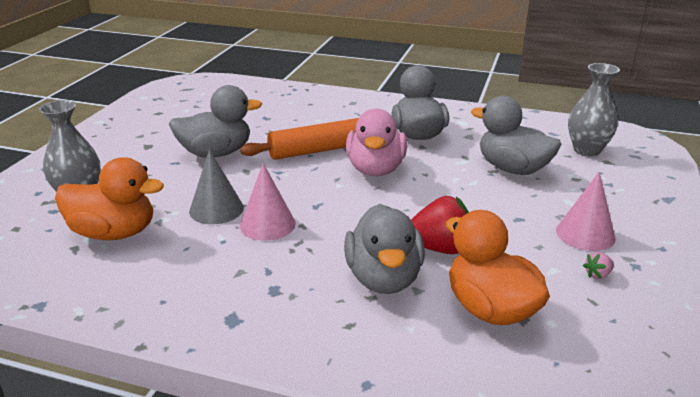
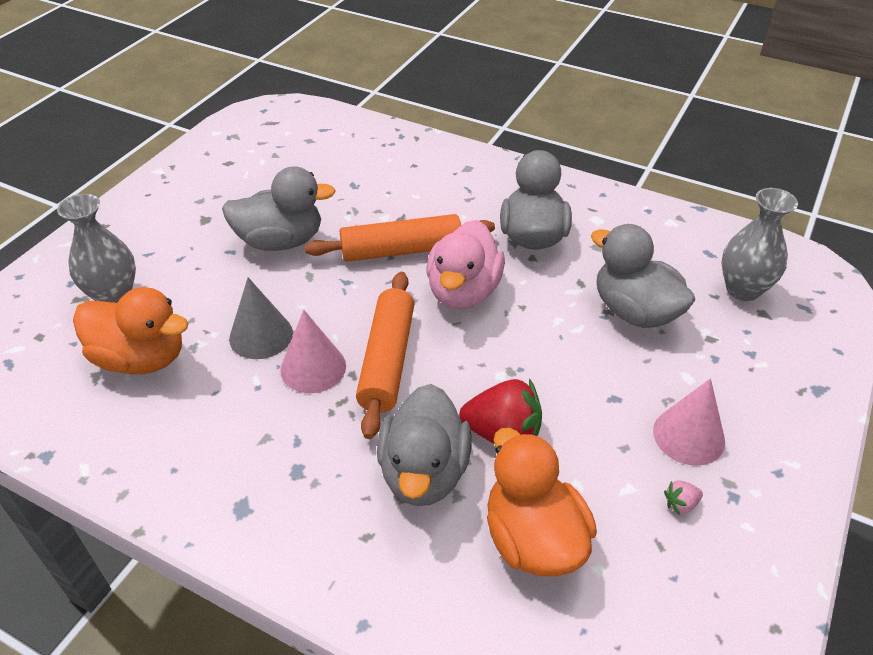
camera: 10 degrees right, 15 degrees up
none -> orange rolling pin [356,272,414,439]

